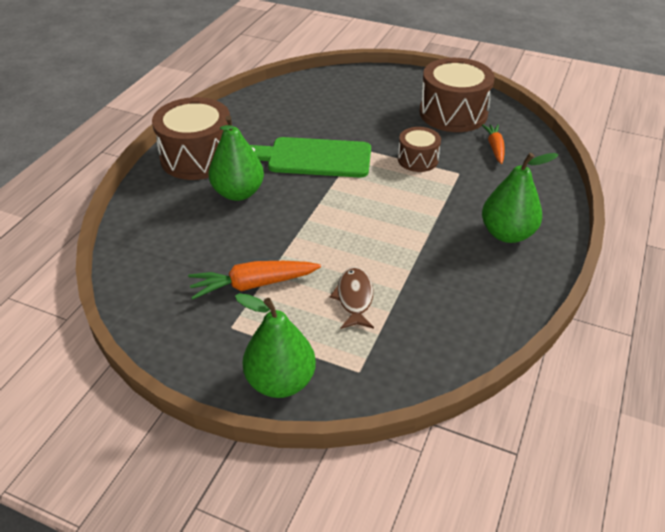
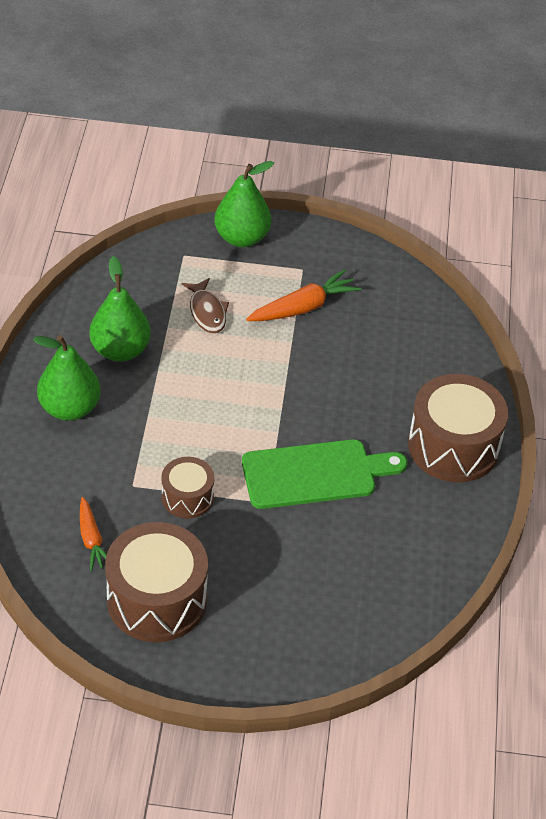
camera: 160 degrees right, 5 degrees up
green pear [209,116,264,201] -> green pear moved to [89,256,151,362]

